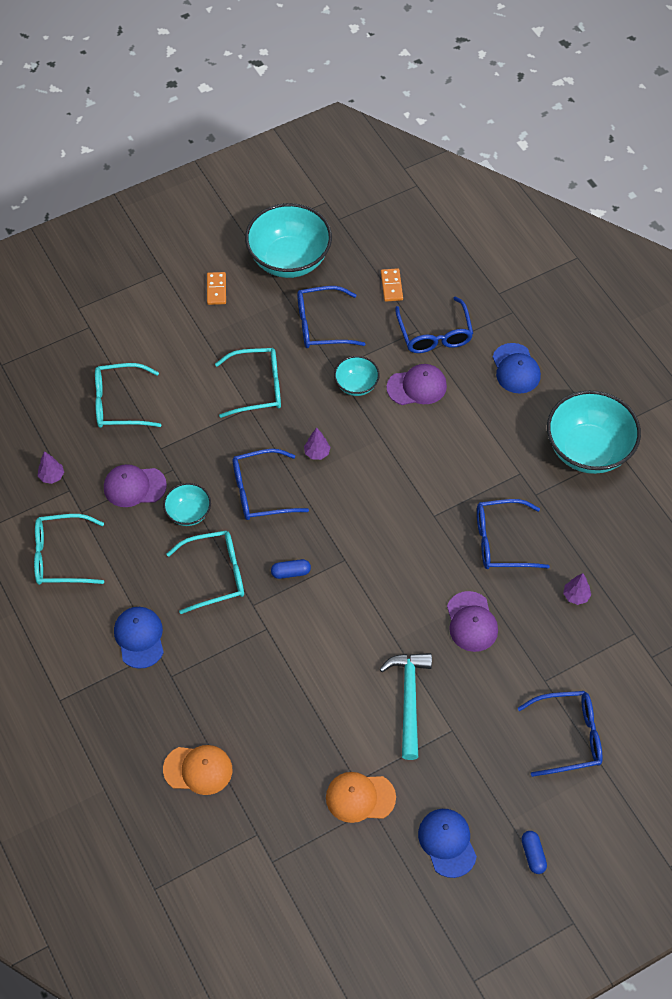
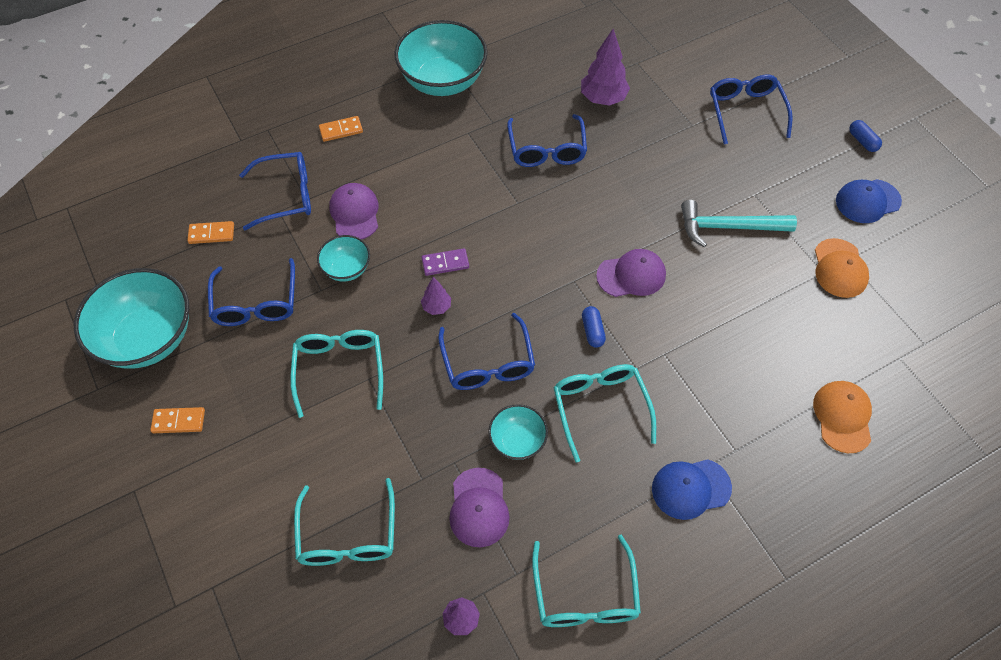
camera: 90 degrees left, 0 degrees up
purple cap [447,591,498,652] -> purple cap moved to [596,249,666,297]
blue cap [493,343,541,394] -> orange domino [319,116,363,142]
blue capsule [521,831,547,874] -> blue capsule turned 75 degrees clockwise [849,120,882,152]
purple tree [563,573,591,605] -> purple tree [581,29,630,106], size x1.86
none -> purple domino [422,248,469,276]

